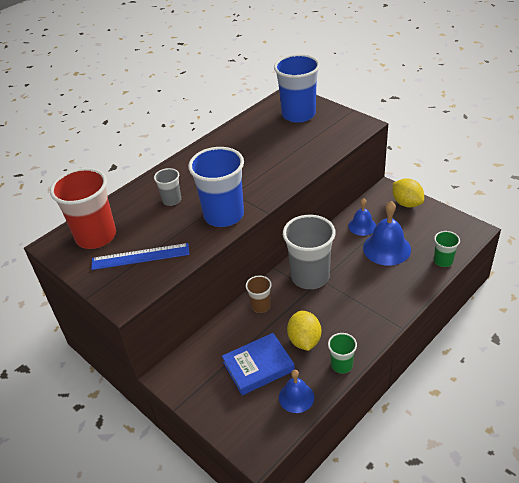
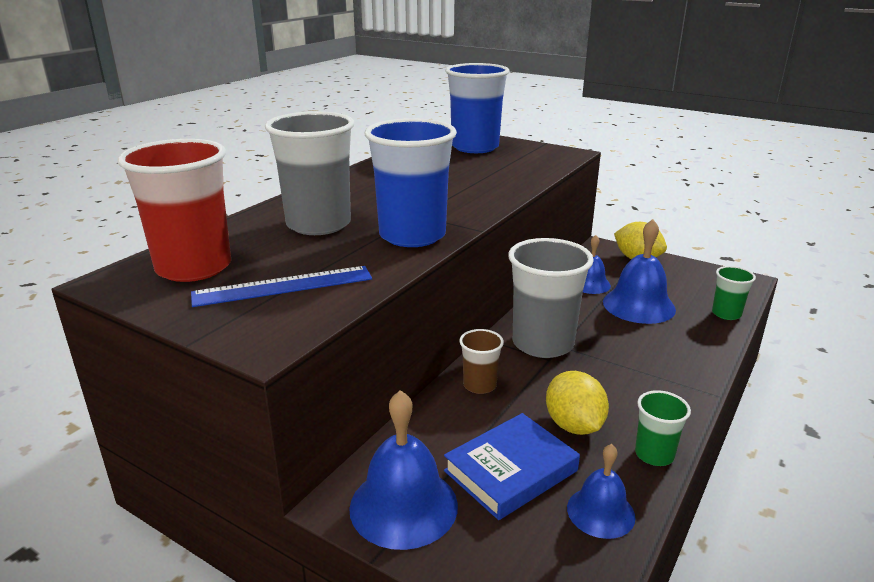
camera: 15 degrees left, 15 degrees down
grey cup [154,168,181,206] -> grey cup [265,111,354,235], size x2.03
none -> blue bell [349,390,458,550]

